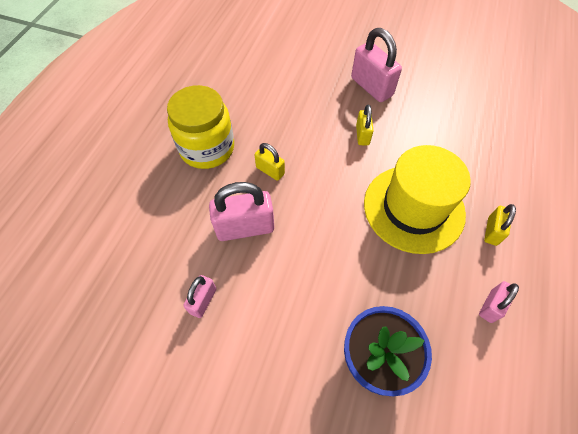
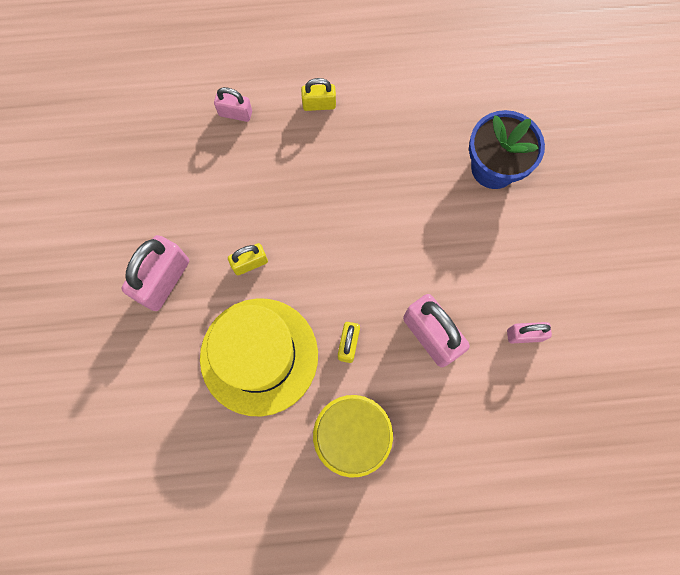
camera: 115 degrees left, 15 degrees up
yellow hat [364,145,471,254] -> yellow hat moved to [200,298,318,416]
pink padlock [479,281,519,323] -> pink padlock moved to [214,87,252,122]

